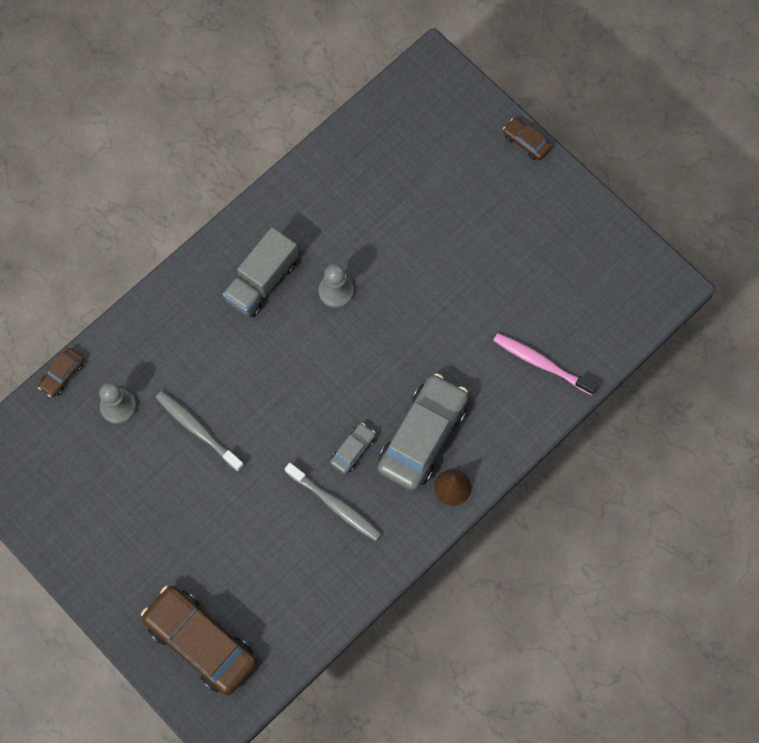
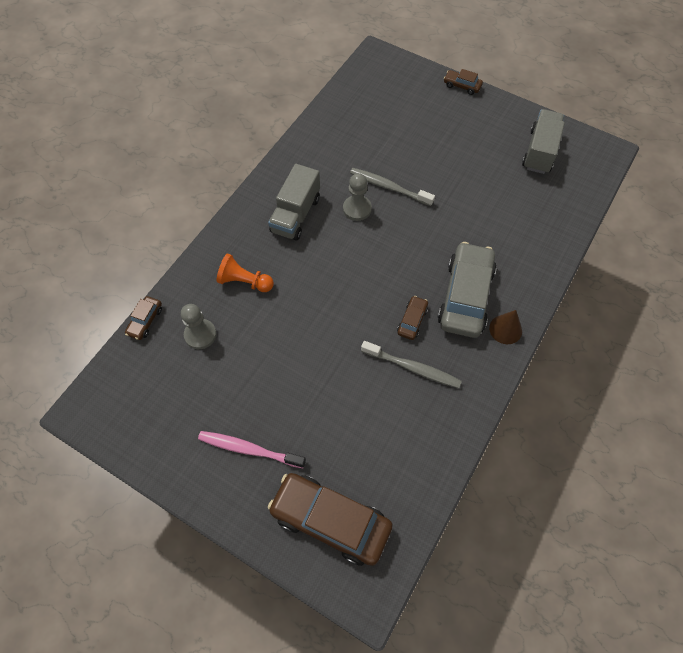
camera: 15 degrees left, 10 degrees down
grey toothbrush [156,391,244,472] -> grey toothbrush moved to [350,168,435,206]
grey car [330,423,375,474] -> brown car [397,296,428,340]
pink toothbrush [493,333,598,395] -> pink toothbrush moved to [198,431,306,468]
none -> orange pawn [217,253,274,292]
none -> grey truck [522,109,565,174]

